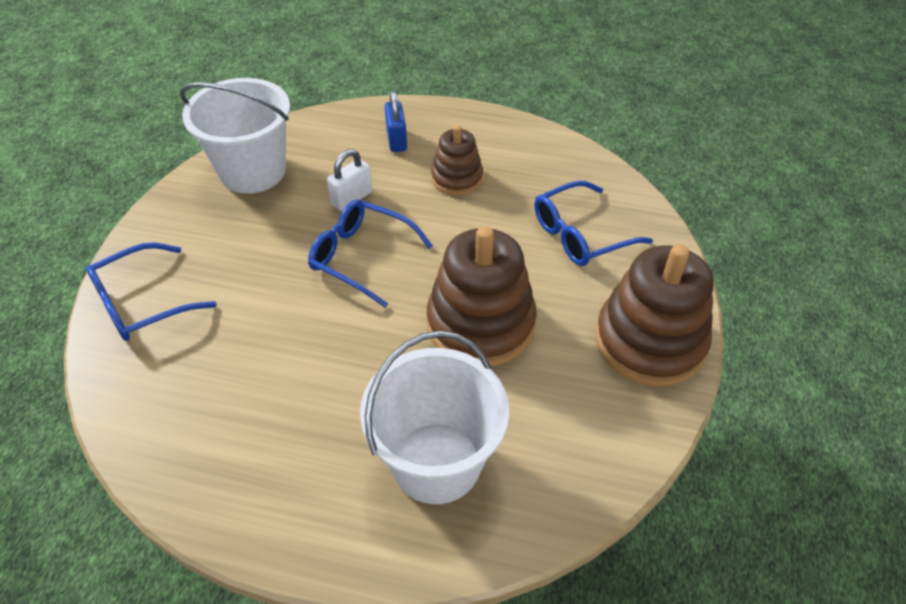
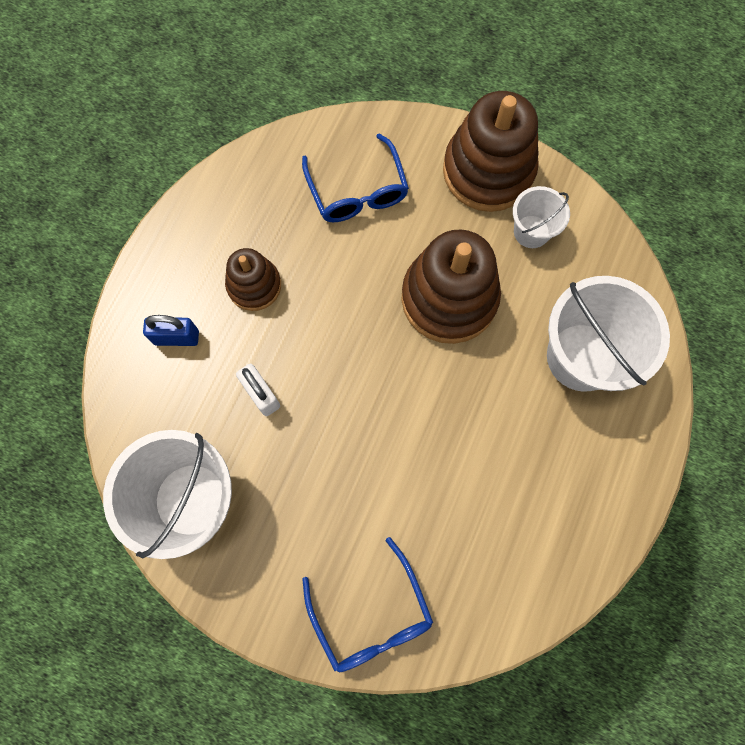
camera: 80 degrees left, 25 degrees up
blue glasses [308,200,433,307] -> none
none -> white bucket [513,186,570,248]

